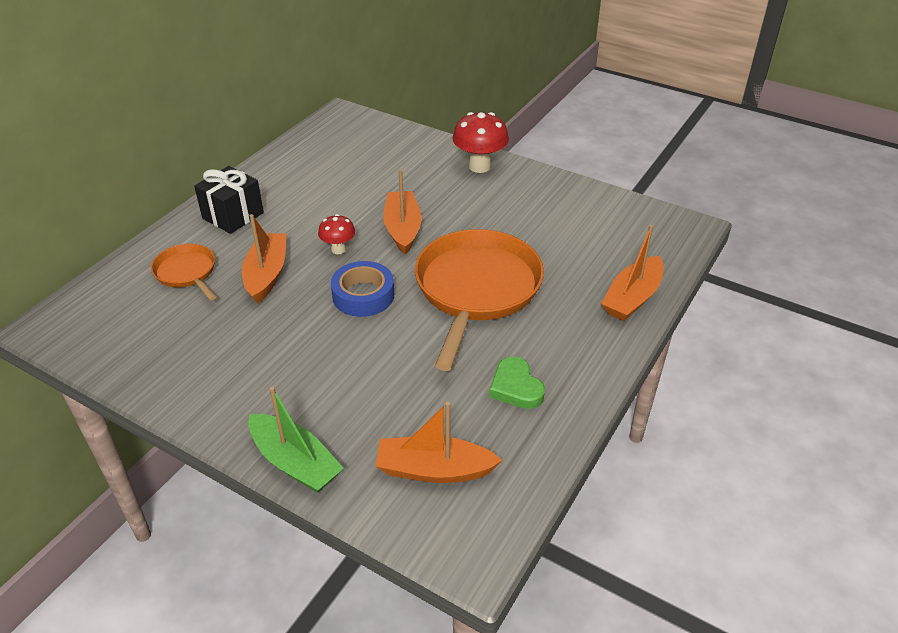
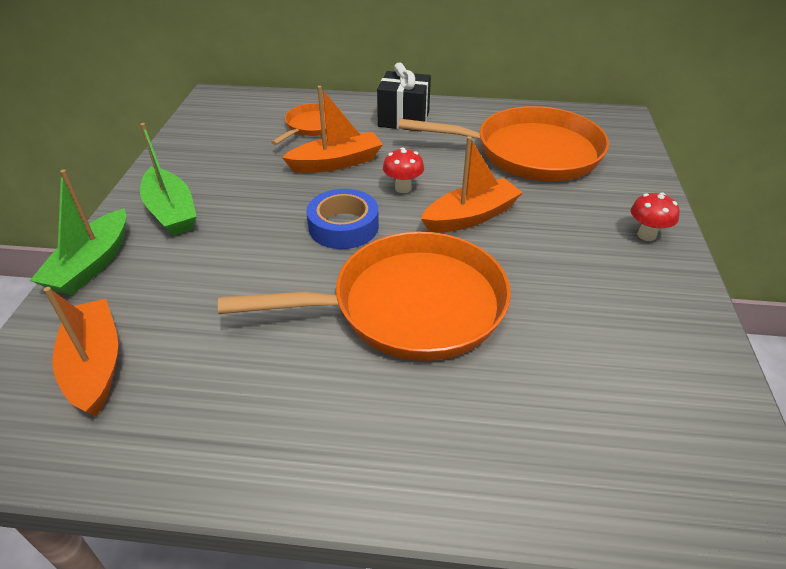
camera: 65 degrees right, 0 degrees up
red mushroom [452,112,509,173] -> red mushroom [631,192,680,241], size x0.59
green heart [489,357,545,409] -> none
orange boat [601,225,663,321] -> none
none -> green boat [140,123,197,236]
none -> orange pan [398,106,609,181]

